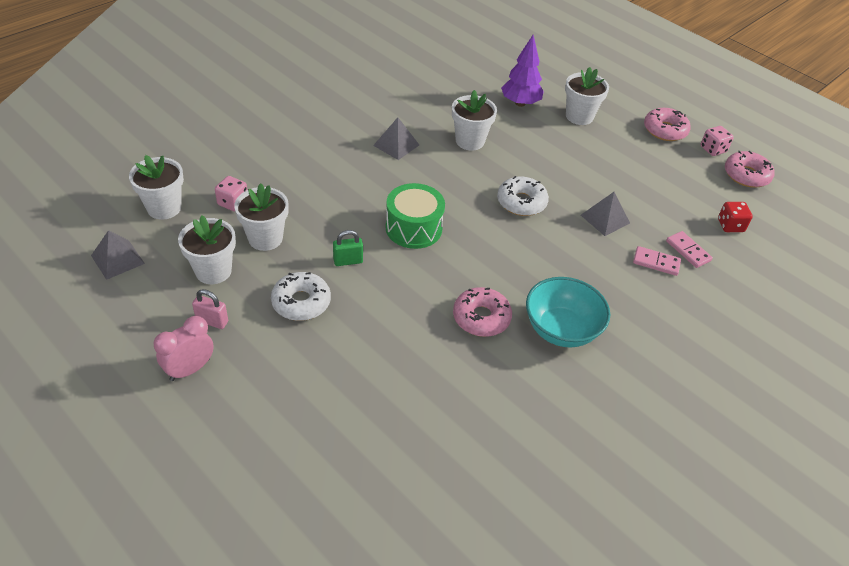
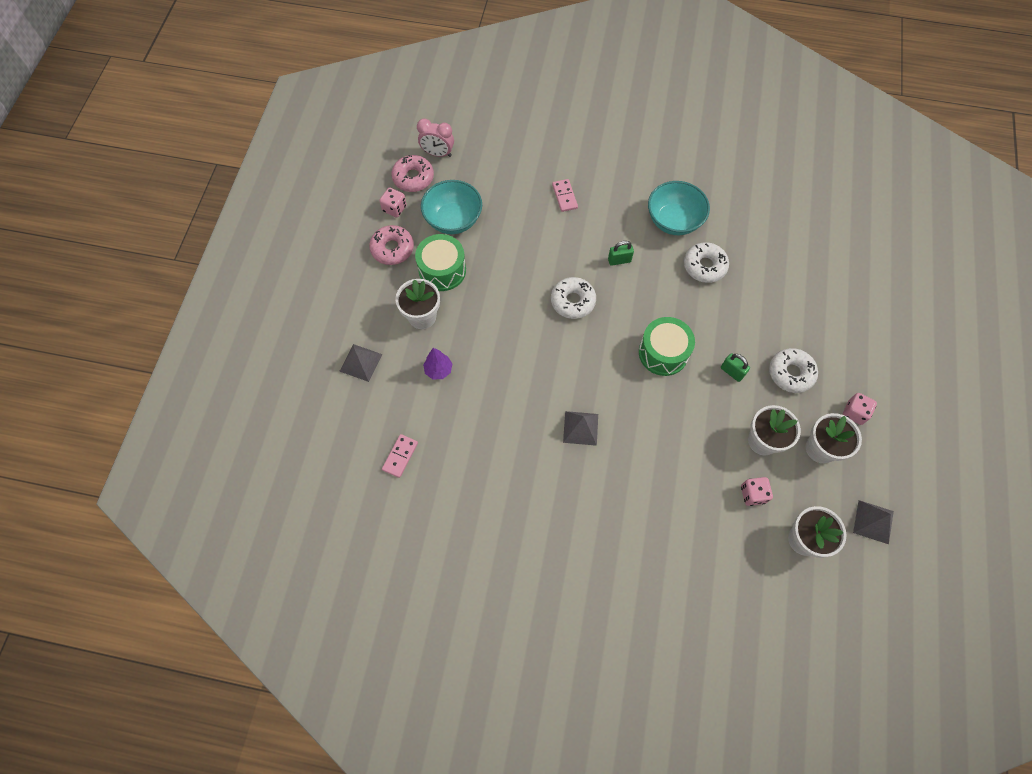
camera: 120 degrees left, 20 degrees up
pink clock [154,316,214,381] -> pink clock moved to [417,118,454,157]
pink padlock [192,289,228,329] -> pink dice [843,393,877,425]
white flower pot [452,90,497,150] -> none
pink donut [453,287,512,337] -> white donut [684,242,729,283]
purple tree [501,35,544,107] -> purple tree [423,348,452,380], size x0.65
grey pyramid [581,192,630,236] -> grey pyramid moved to [340,344,382,382]
pink domino [666,231,713,268] -> pink domino moved to [382,434,418,478]
red dice [718,202,753,232] -> none
none -> green drum [415,234,466,291]
none -> turquoise bowl [421,180,482,234]
none -> green padlock [608,241,634,266]

